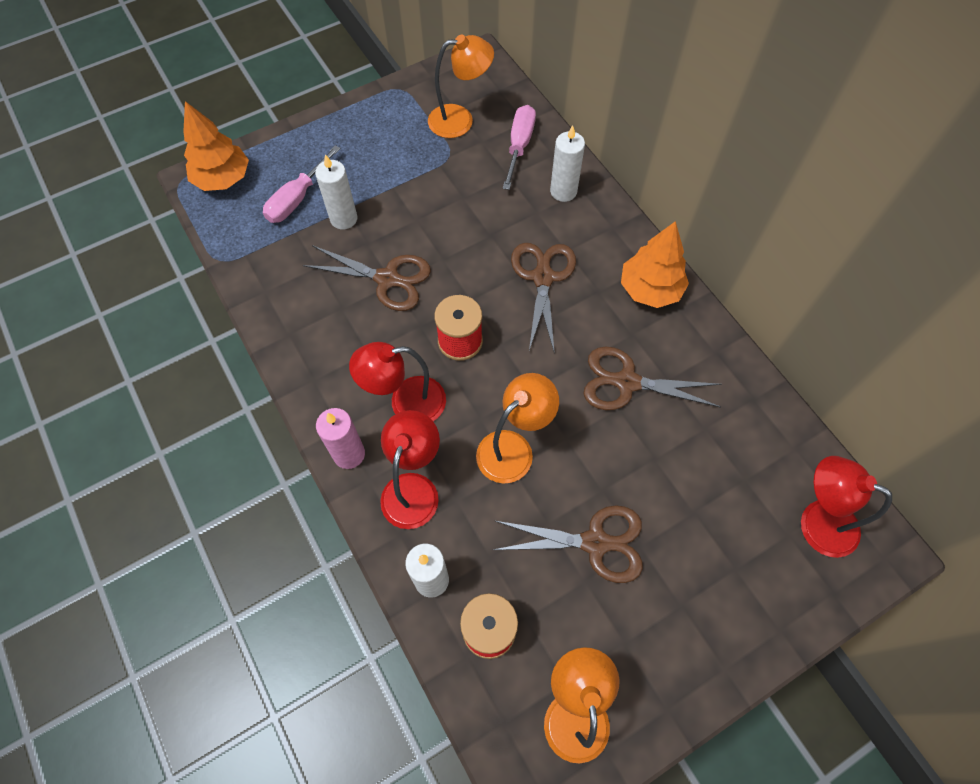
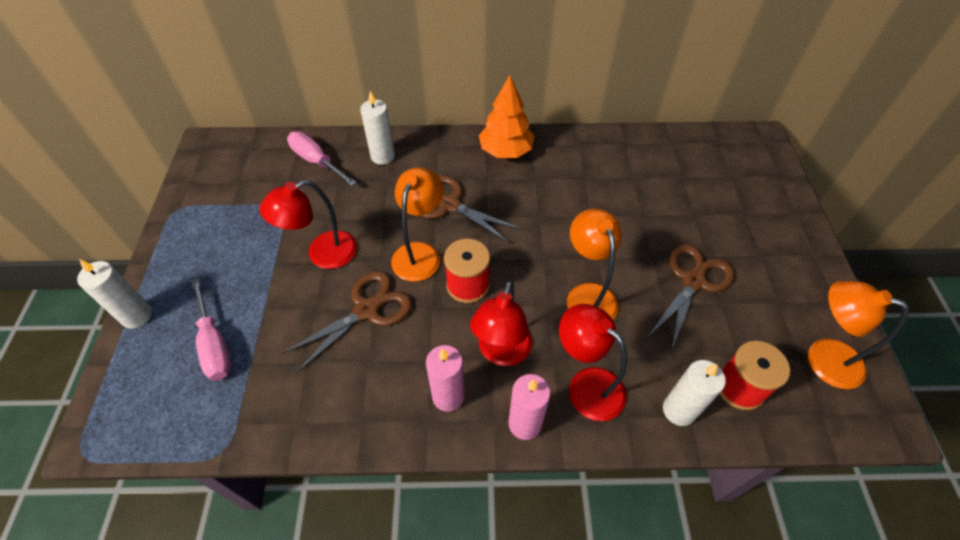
camera: 60 degrees left, 10 degrees down
orange tree [183,101,249,191] -> none
white candle [315,154,358,229] -> white candle moved to [77,259,152,329]
orange lamp [428,34,494,138] -> orange lamp moved to [391,168,443,282]
brown scissors [584,346,721,410] -> none
red lamp [801,456,892,558] -> red lamp moved to [259,180,357,269]
none -> pink candle [426,345,465,412]

